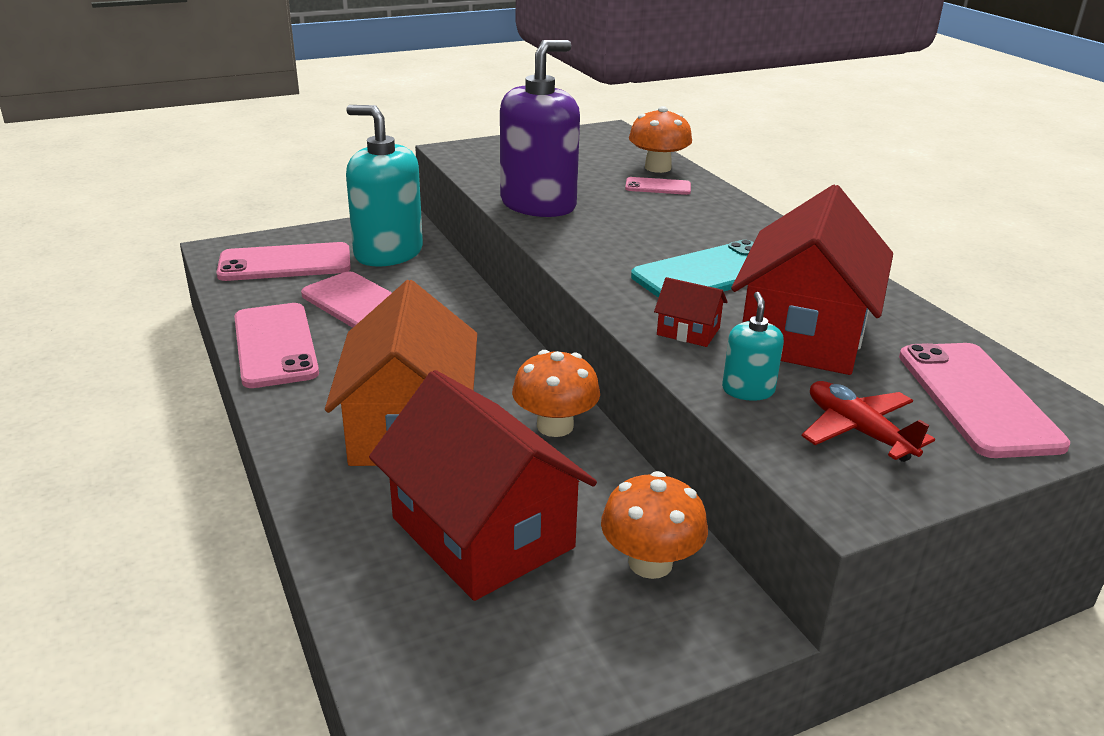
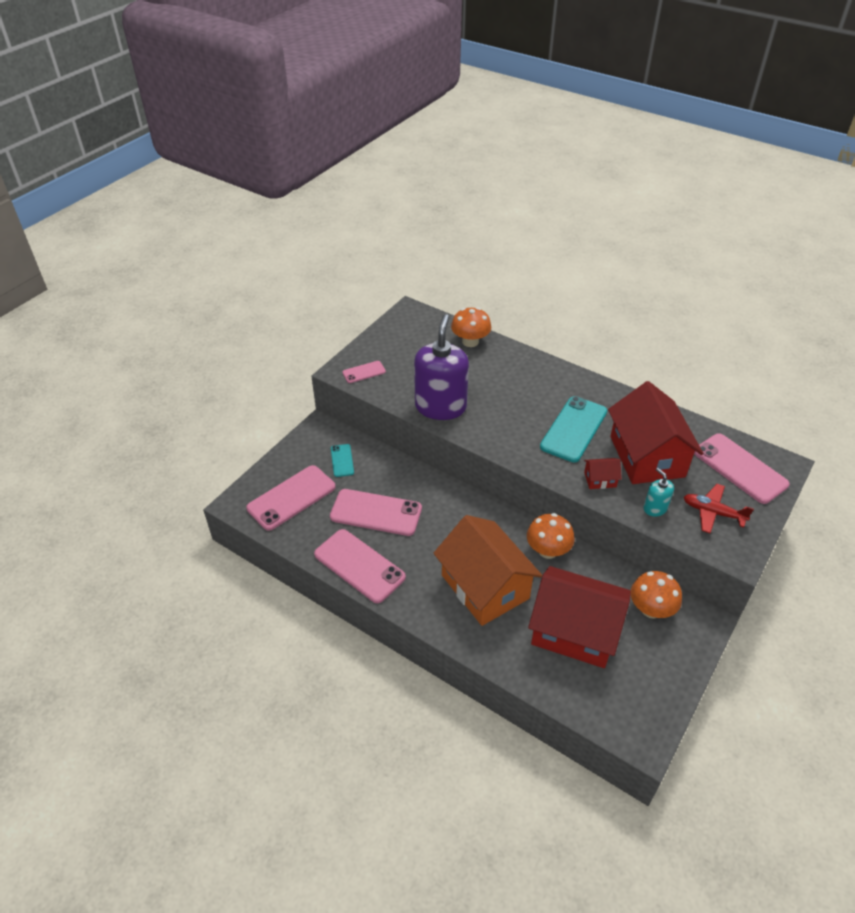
camera: 30 degrees left, 15 degrees up
turquoise soap dispenser [346,105,423,267] -> turquoise phone [331,444,354,477]
pink phone [625,177,691,195] -> pink phone moved to [342,361,386,383]

